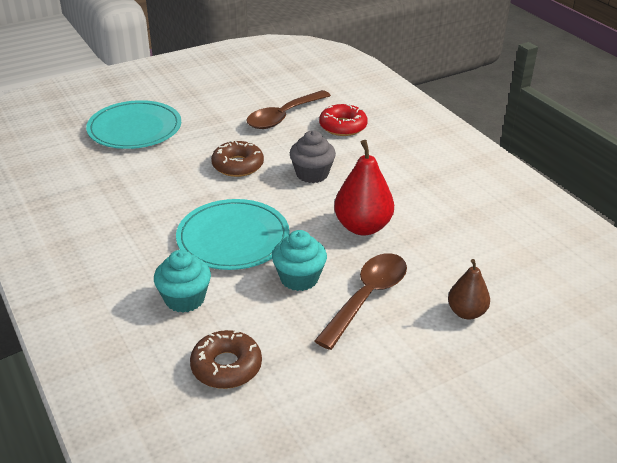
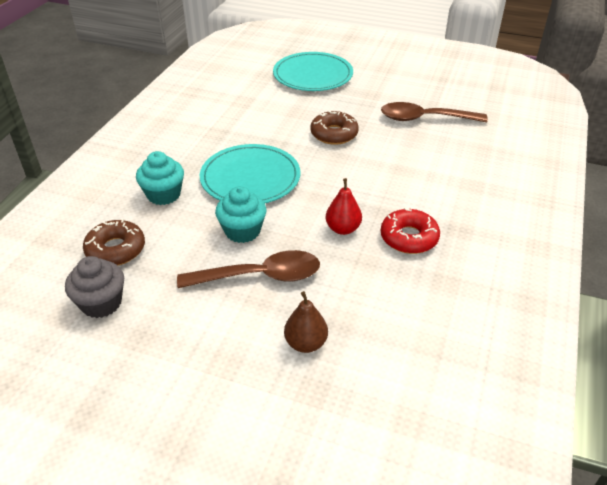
camera: 50 degrees right, 5 degrees up
grey cupcake [290,130,336,183] -> grey cupcake moved to [65,256,124,318]
red donut [319,104,368,136] -> red donut moved to [381,207,440,254]
red pear [334,140,394,235] -> red pear [326,178,362,235], size x0.61

